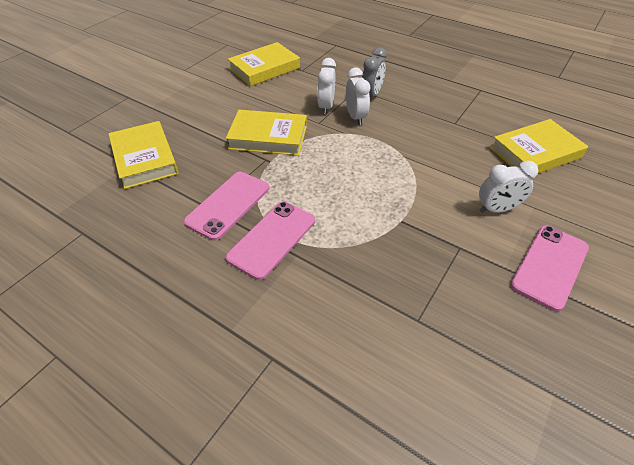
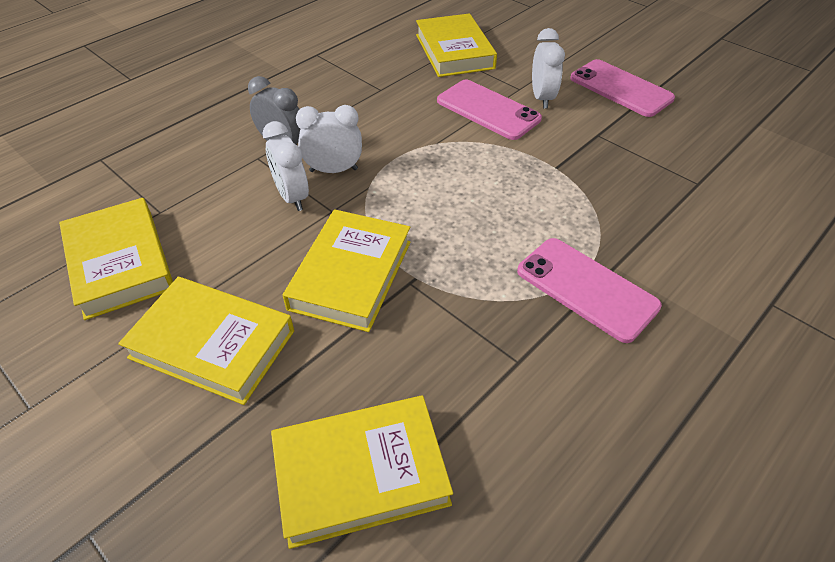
camera: 80 degrees left, 0 degrees up
pink phone [183,172,269,241] -> pink phone moved to [437,79,542,140]
white clock [317,58,336,114] -> white clock turned 45 degrees clockwise [263,121,309,211]
none -> yellow book [118,277,294,405]

